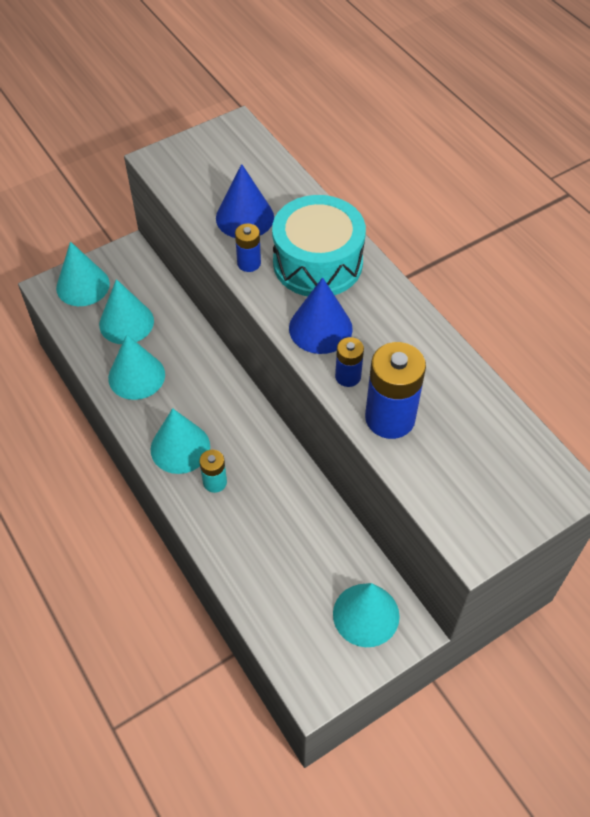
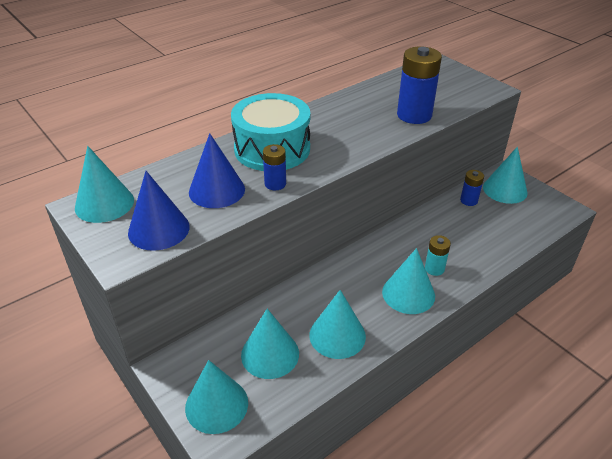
camera: 95 degrees left, 15 degrees down
blue cone [289,277,353,354] -> blue cone moved to [128,171,190,251]
blue battery [335,337,364,387] -> blue battery moved to [460,170,484,206]
none -> turquoise cone [75,146,134,223]

